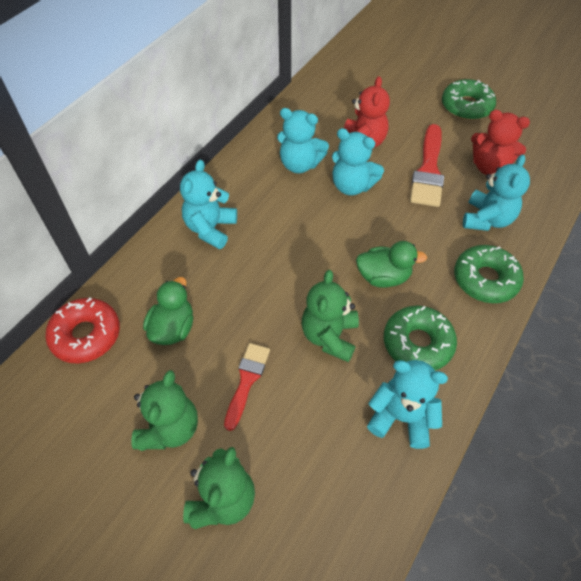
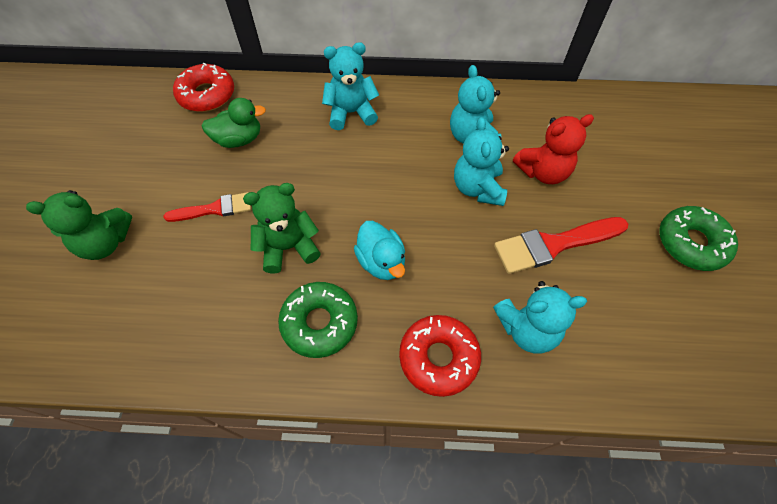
camera: 60 degrees right, 5 degrees up
green teddy bear [131,370,198,451] -> none
green duck [356,241,427,288] -> turquoise duck [354,221,405,280]
turquoise teddy bear [367,360,448,449] -> none
green donut [454,245,524,303] -> red donut [399,315,481,397]
red teddy bear [471,110,530,175] -> none

